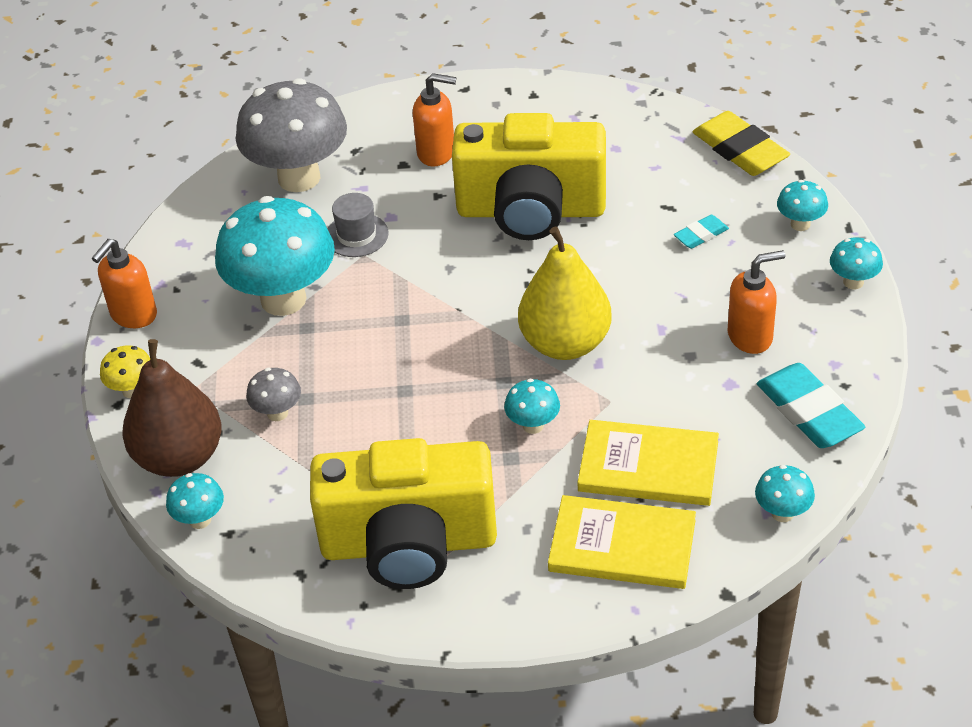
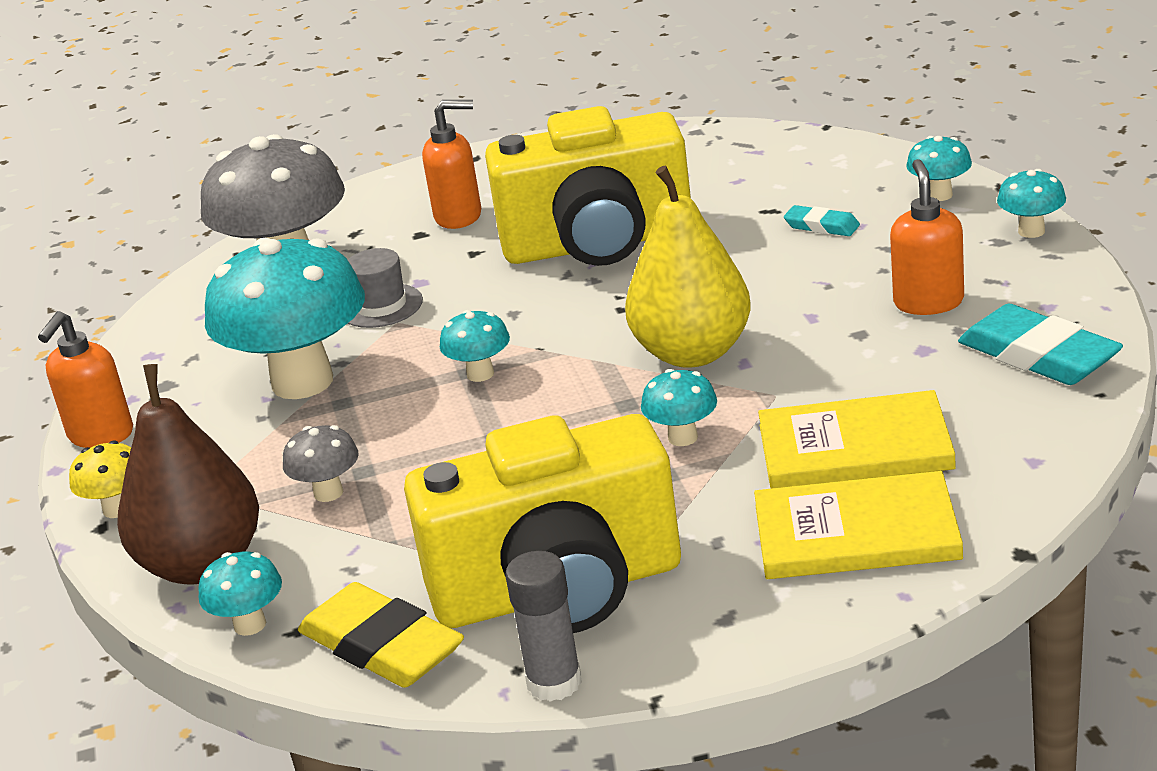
camera: 10 degrees left, 15 degrees down
turquoise eraser [674,215,729,249] -> turquoise eraser turned 75 degrees clockwise [784,205,860,236]
yellow eraser [693,111,790,176] -> yellow eraser moved to [298,582,464,688]
orange soap dispenser [728,250,785,354] -> orange soap dispenser turned 60 degrees counterclockwise [890,159,964,315]
turquoise mushroom [755,465,815,522] -> turquoise mushroom moved to [440,310,510,382]
none -> grey glue stick [505,551,582,702]

